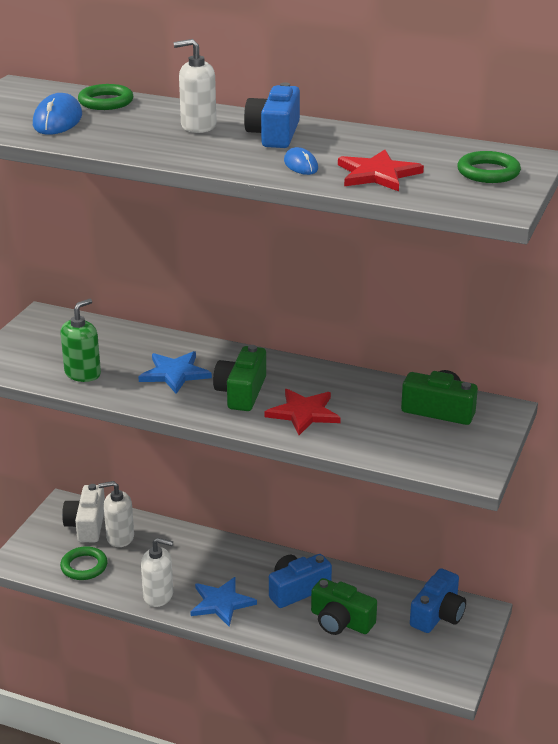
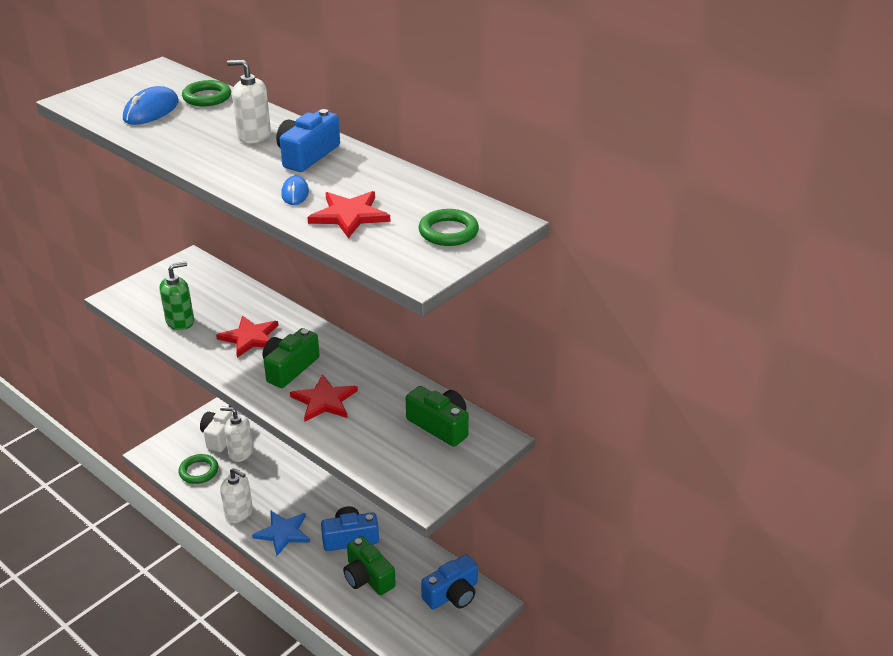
camera: 20 degrees right, 5 degrees up
blue star [138,351,212,394] -> red star [216,316,278,358]

